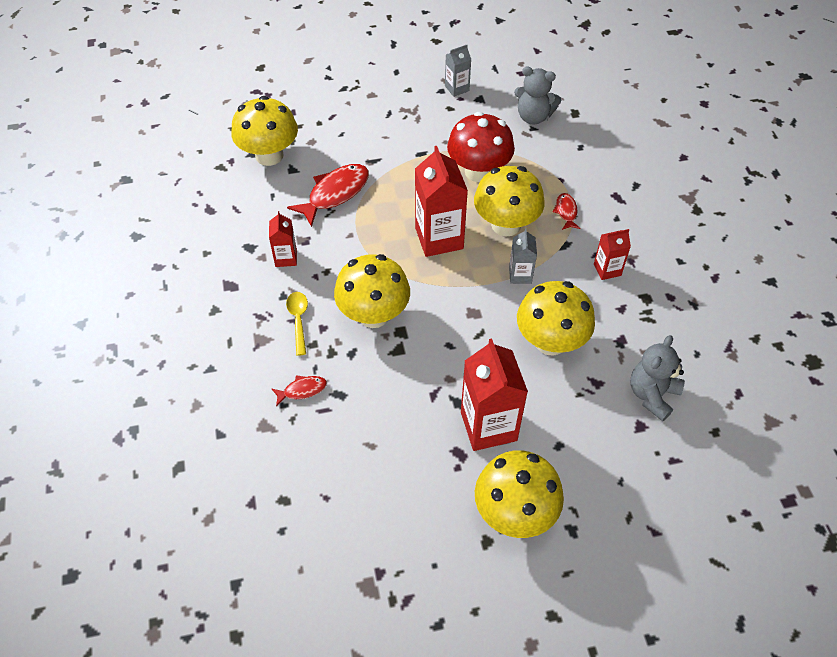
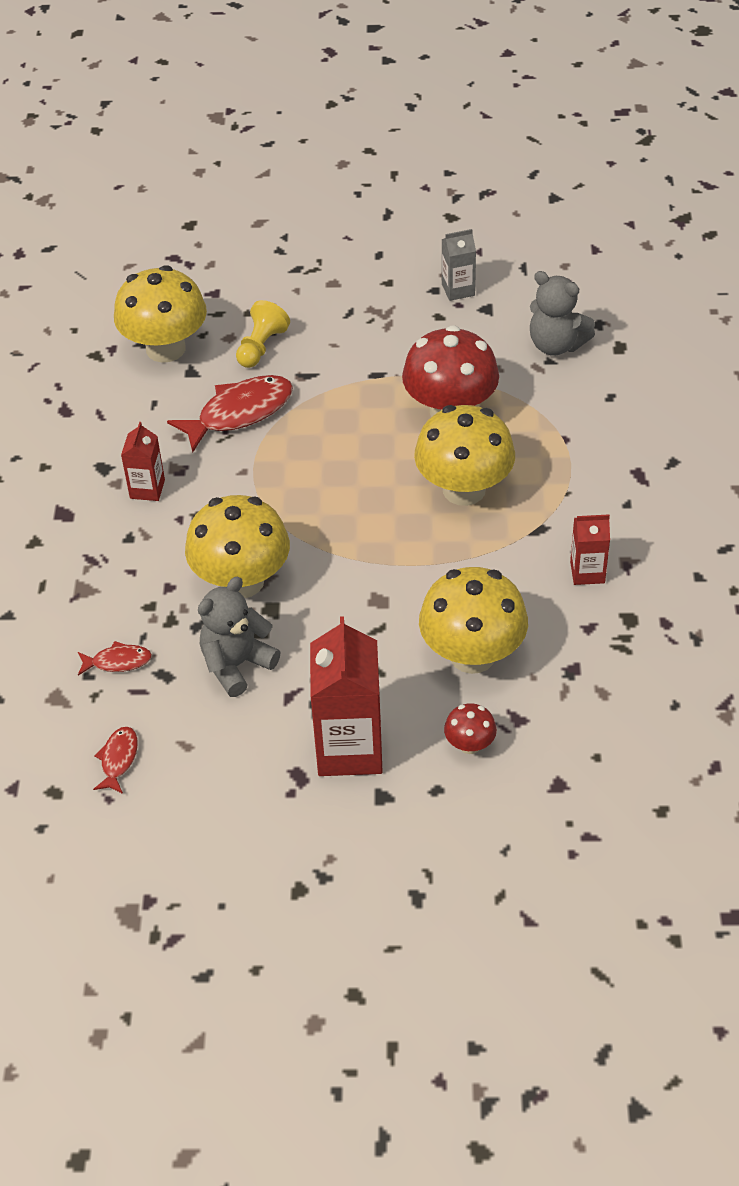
camera: 15 degrees right, 5 degrees down
yellow spoon [286,292,308,356] -> none
red carton [415,146,468,257] -> none
yellow mushroom [475,450,564,538] -> none
grey carton [509,228,537,284] -> none
red fish [553,193,580,230] -> red fish moved to [93,727,138,794]
grey teddy bear [631,335,685,421] -> grey teddy bear moved to [198,577,281,697]
none -> yellow pawn [236,300,290,368]
none -> red mushroom [444,703,497,754]

